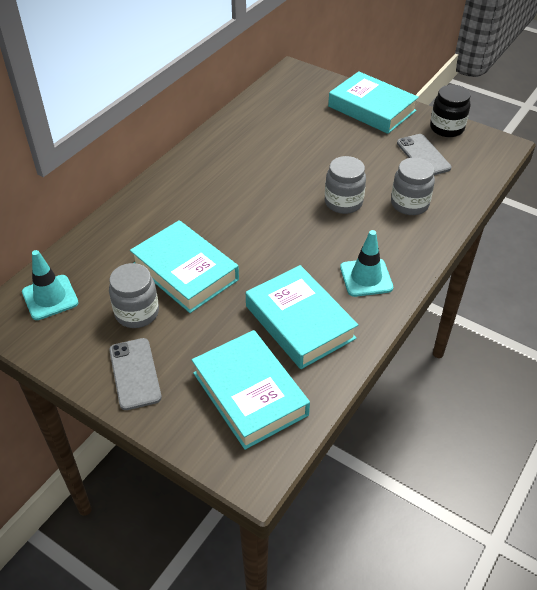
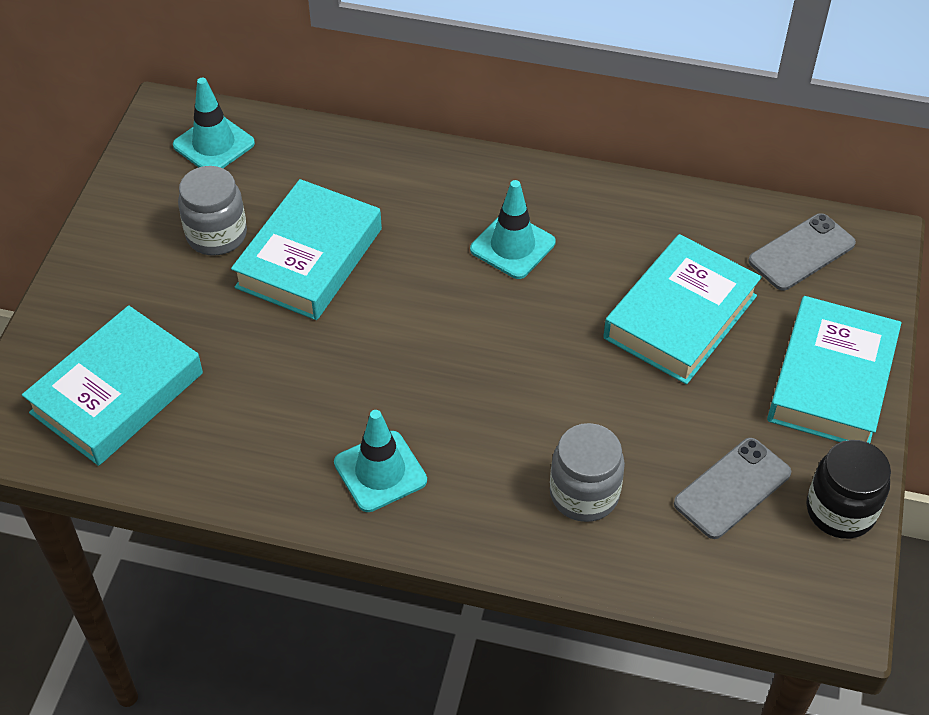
camera: 70 degrees right, 5 degrees up
grey phone [109,338,162,410] -> grey phone moved to [748,213,856,291]
turquoise book [246,265,358,369] -> turquoise book moved to [603,234,762,384]
grey jar [325,156,366,214] -> none
none -> turquoise traffic cone [470,180,556,279]

